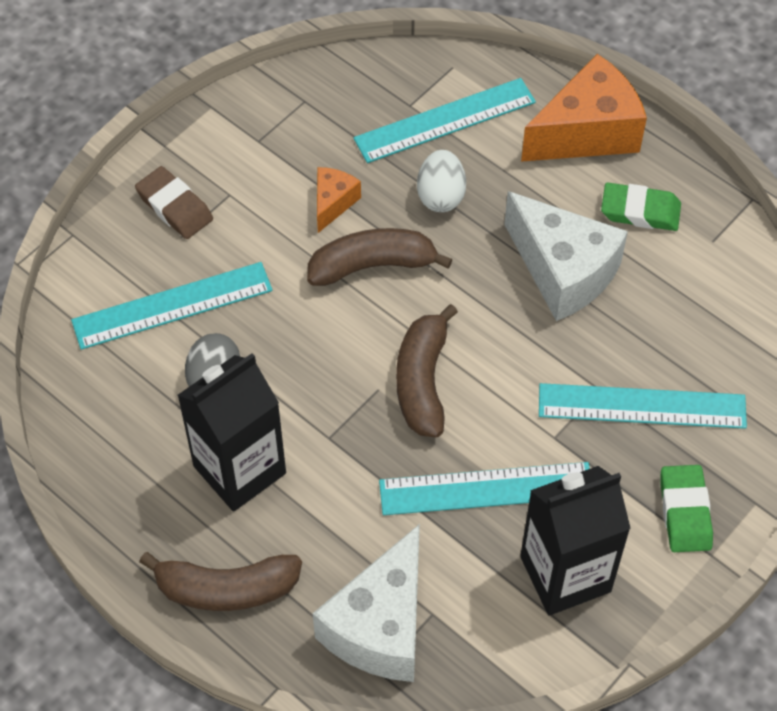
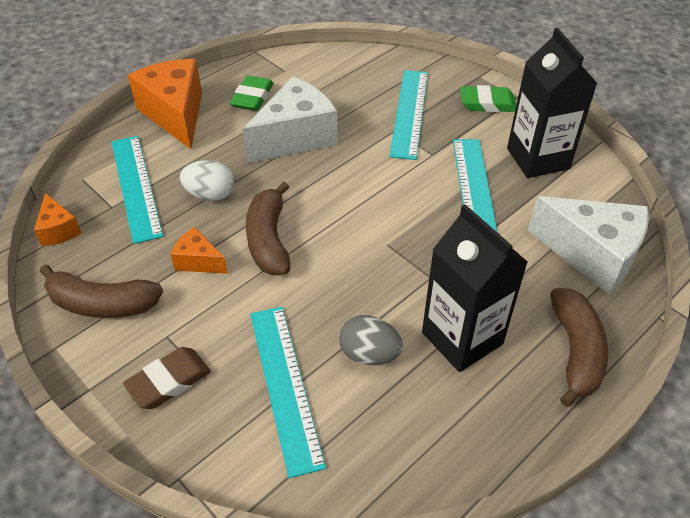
camera: 85 degrees left, 10 degrees down
brown banana [396,304,458,437] -> brown banana moved to [40,264,163,318]
none -> orange cheese [34,193,82,246]

